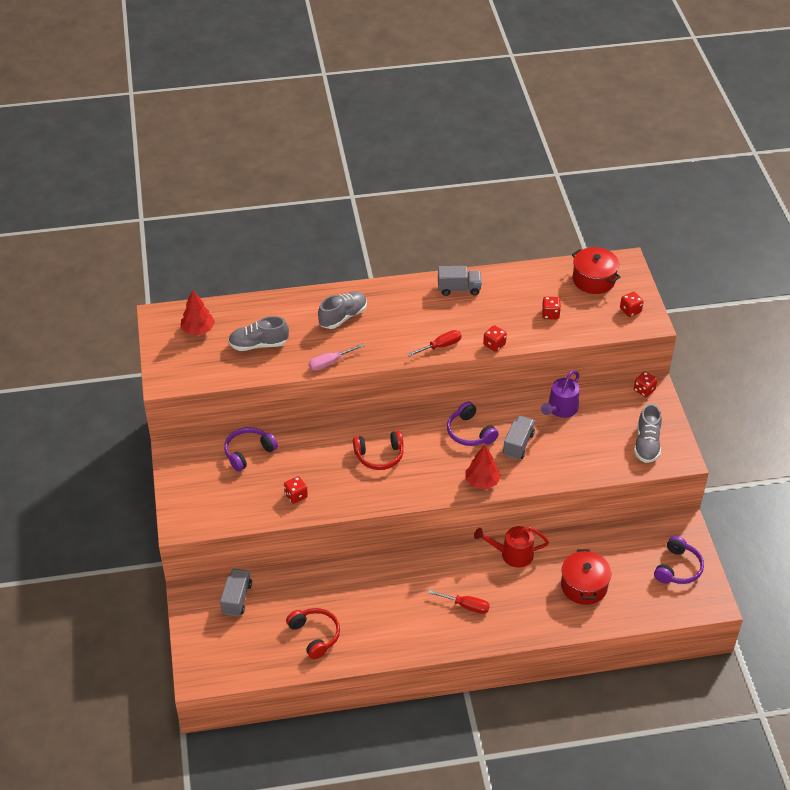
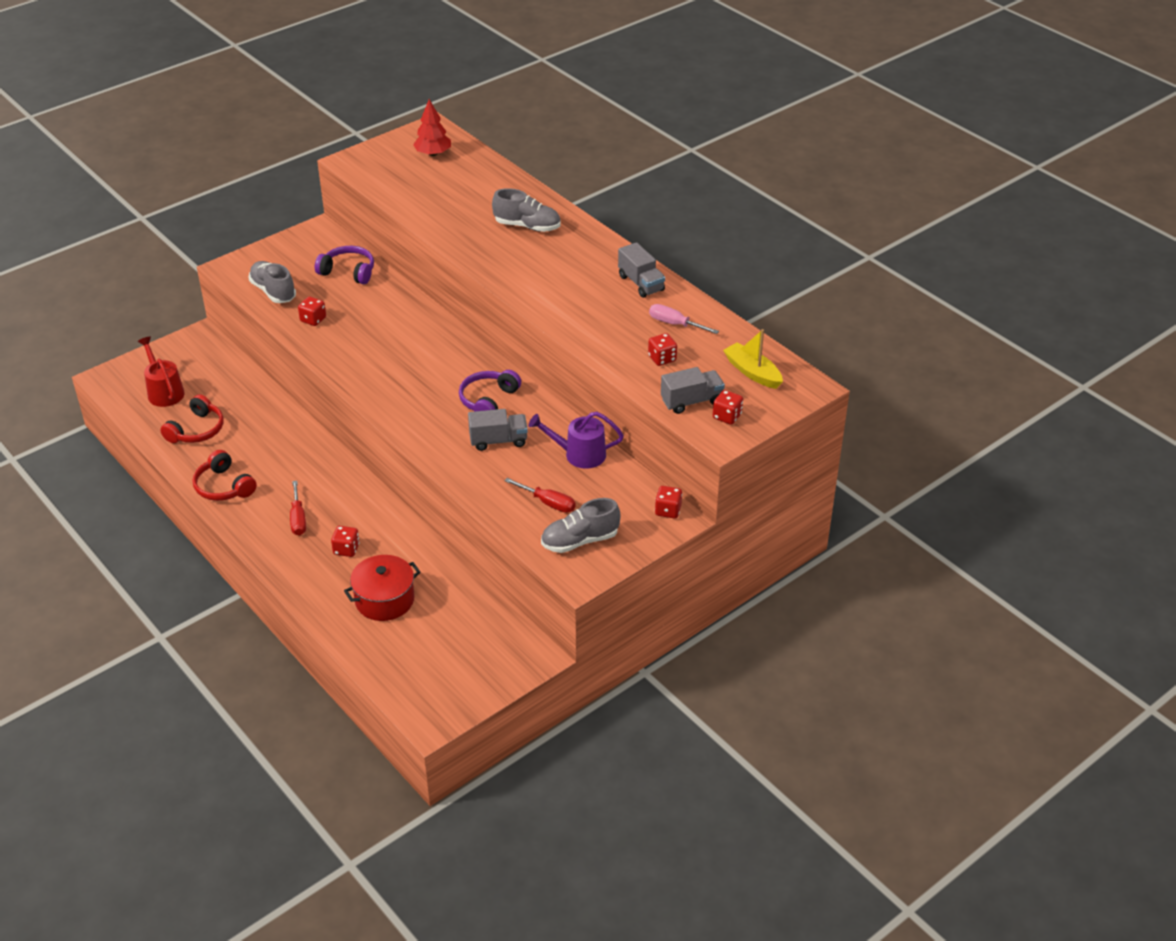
camera: 60 degrees right, 5 degrees down
grey truck [220,569,252,616] -> grey truck moved to [661,367,725,414]
grey shoe [228,316,289,351] -> grey shoe moved to [248,261,296,303]
pink screwdriver [309,343,364,370] -> pink screwdriver moved to [649,304,719,334]
red headphones [353,431,403,470] -> red headphones moved to [192,450,257,501]
red screwdriver [407,330,462,357] -> red screwdriver moved to [504,478,576,513]
red tree [465,445,501,489] -> none
red watering can [474,526,549,568] -> red watering can moved to [138,337,185,407]
red dice [483,325,507,352] -> red dice moved to [331,526,360,557]
red pot [572,247,620,294] -> yellow boat [723,329,783,389]
purple headphones [654,536,704,584] -> none

